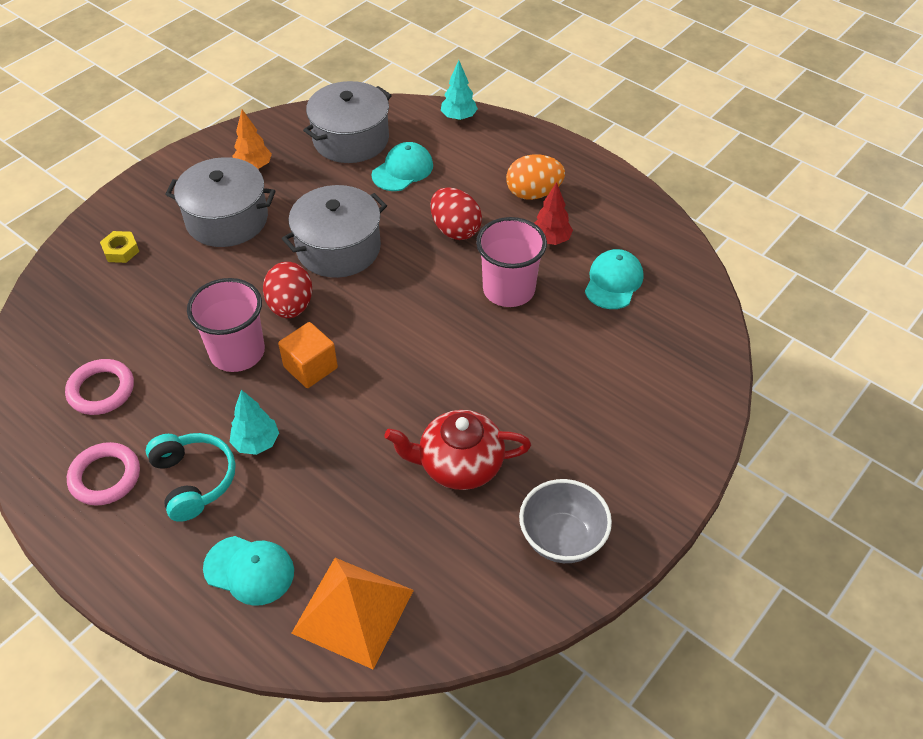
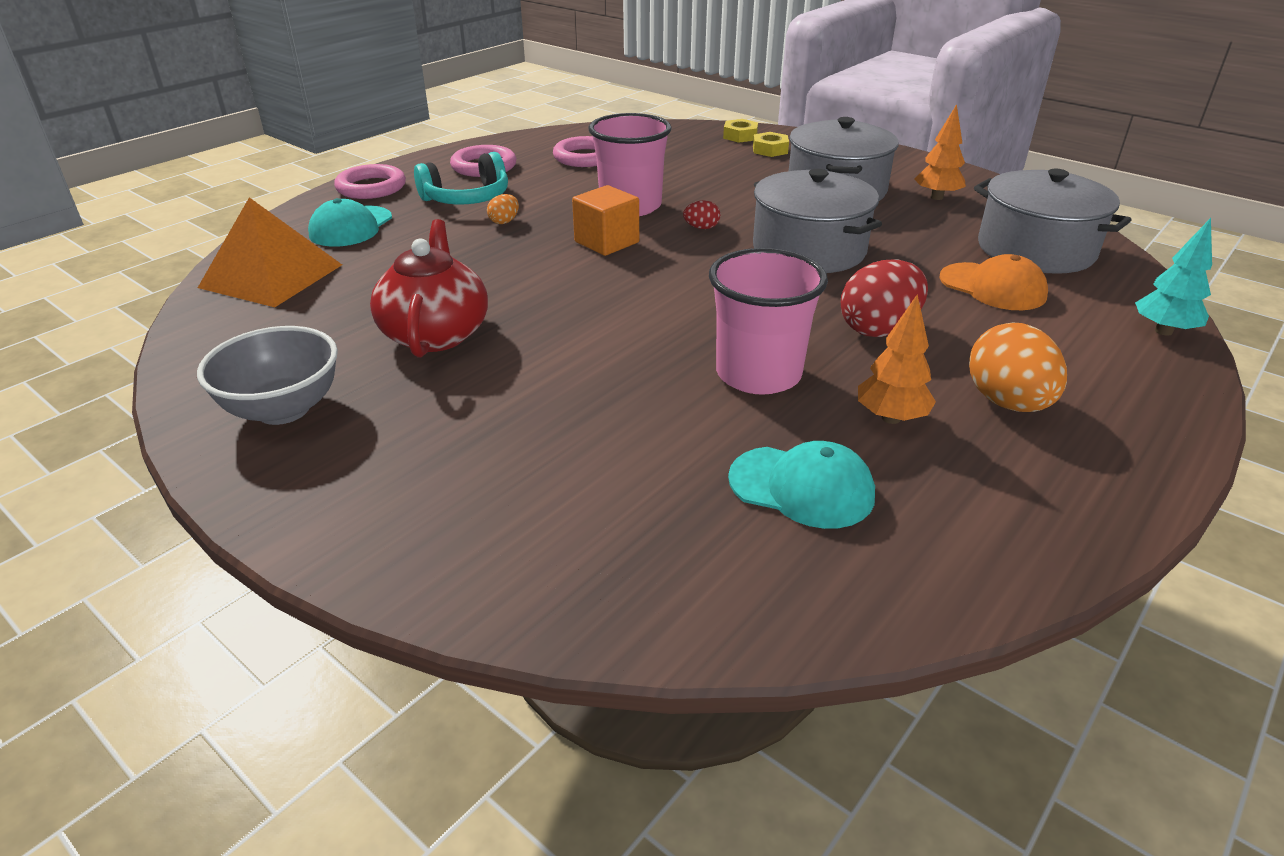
camera: 90 degrees right, 15 degrees down
turquoise tree [230,390,279,455] -> orange egg [487,194,519,224]
red egg [263,262,312,318] -> red egg [683,200,720,229], size x0.48
turquoise cap [372,142,433,191] -> orange cap [939,254,1048,310]
red tree [534,182,573,245] -> orange tree [858,294,936,424]
none -> pink ring [334,164,406,199]
none -> yellow nut [723,119,758,143]

